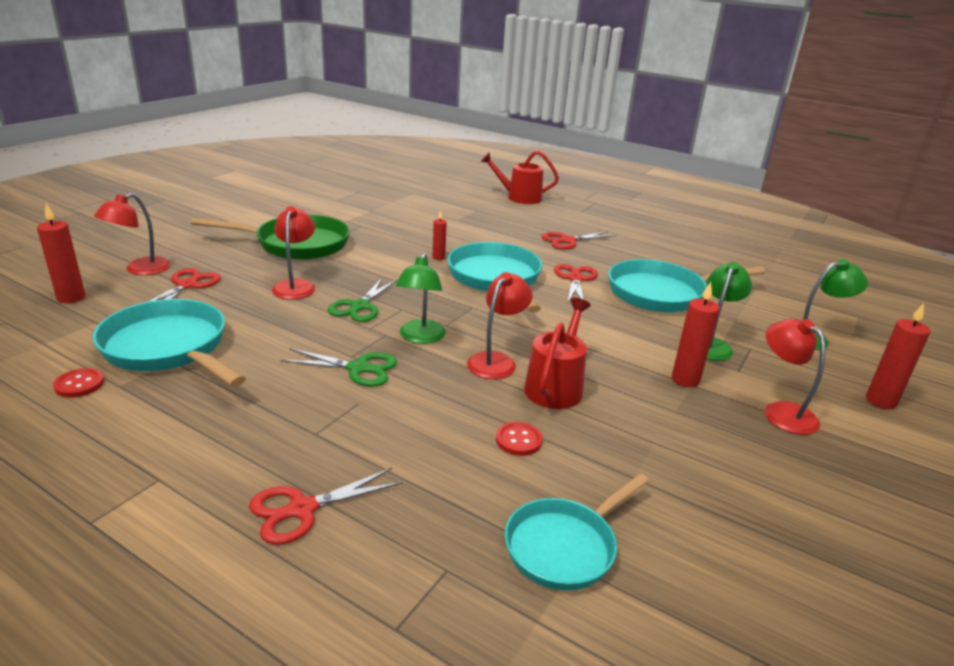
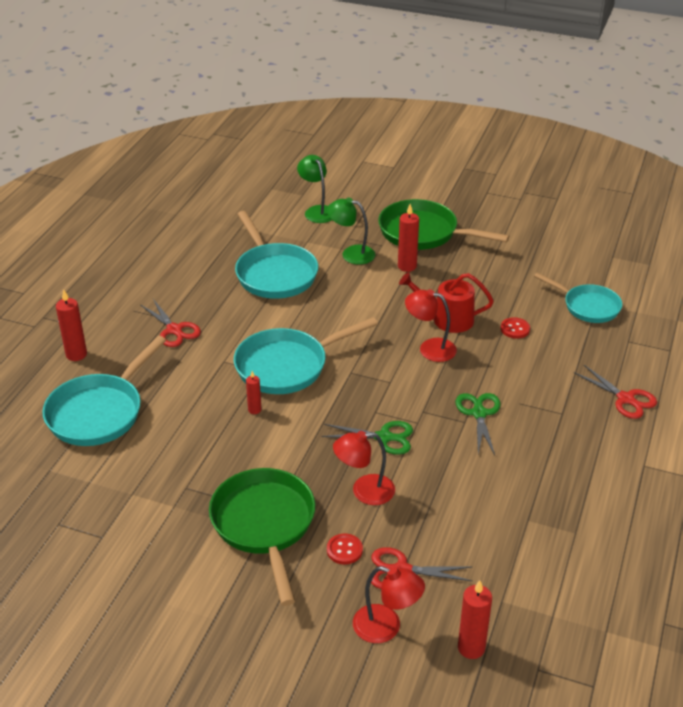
camera: 100 degrees left, 10 degrees up
red button [53,368,104,398] -> red button moved to [327,534,363,564]
turquoise pan [93,299,246,387] -> turquoise pan moved to [42,336,166,446]
green lamp [396,253,446,344] -> none
red watering can [480,151,559,204] -> none
red scissors [554,264,598,302] -> none
red lamp [764,319,825,435] -> green pan [378,199,509,250]
red candle [866,303,930,409] -> red candle moved to [56,289,87,361]

